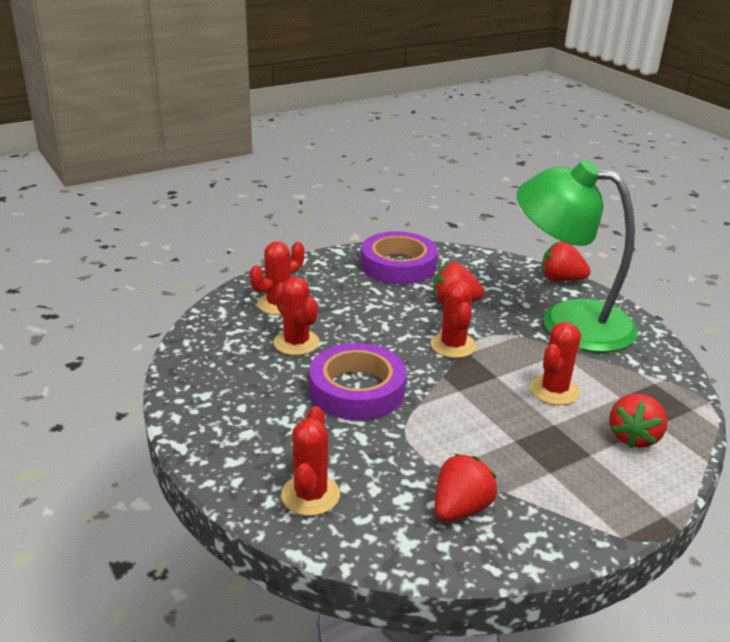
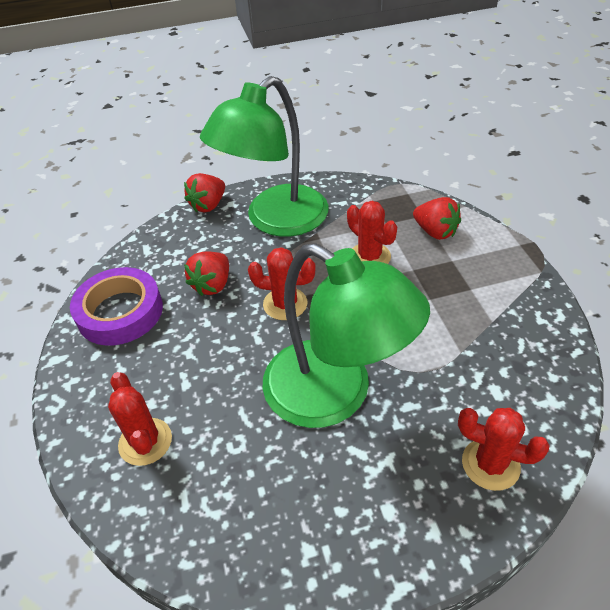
camera: 70 degrees left, 15 degrees up
red cactus [273,277,320,355] -> none
purple tape [310,343,406,420] -> green lamp [262,243,430,428]
red strawberry [435,454,497,522] -> none

